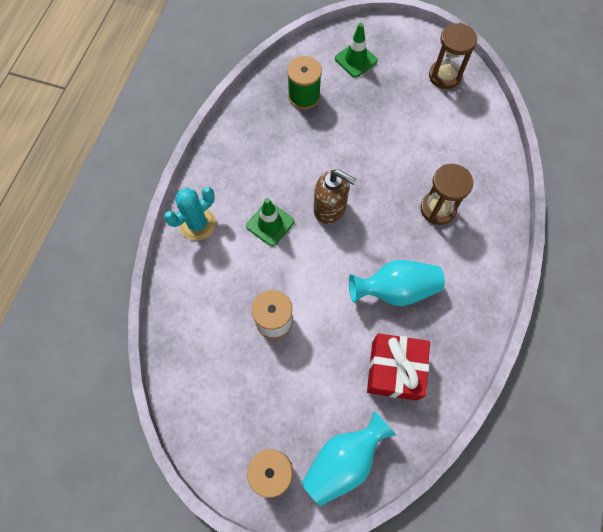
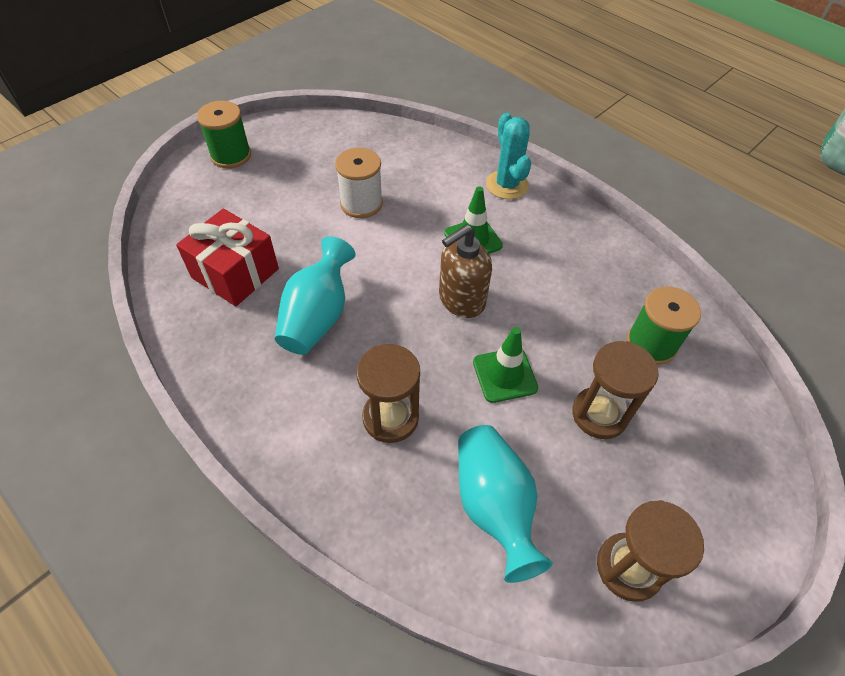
camera: 115 degrees right, 15 degrees down
turquoise vase [302,411,396,506] -> turquoise vase moved to [458,425,553,583]
green traffic cone [335,23,378,78] -> green traffic cone moved to [473,327,538,403]
none -> brown hourglass [572,341,659,439]

